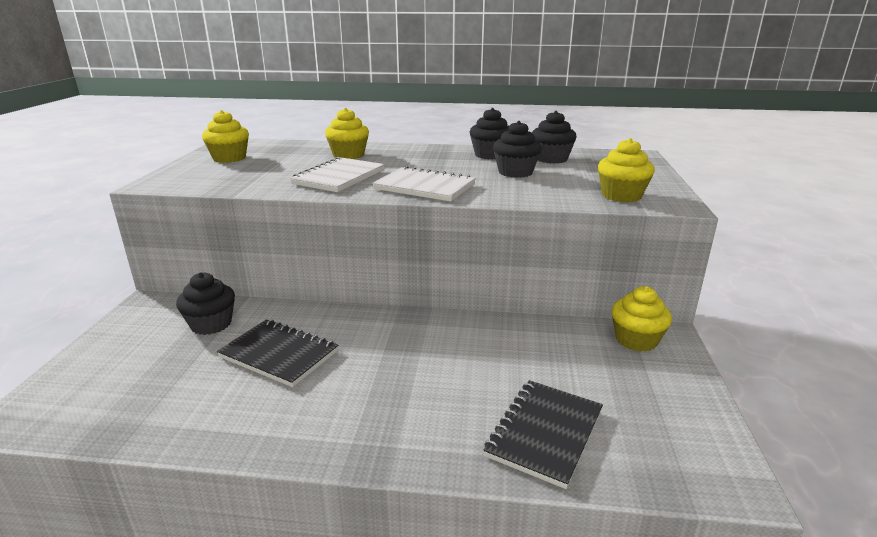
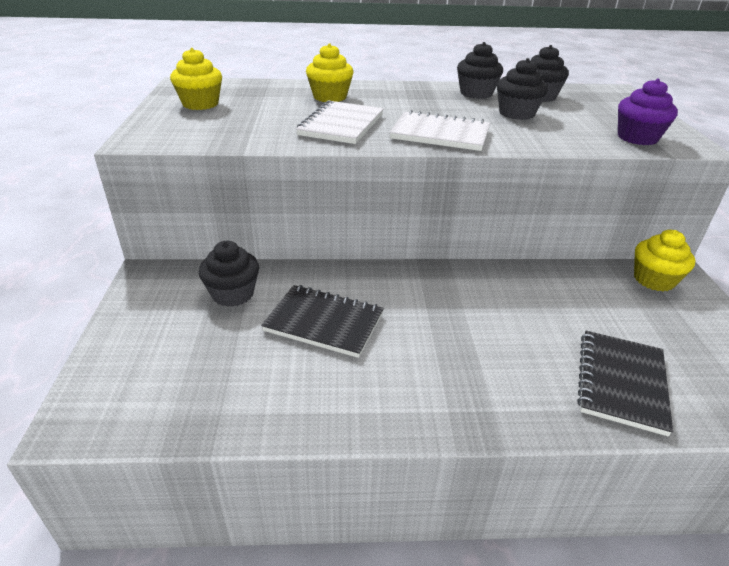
camera: 10 degrees left, 10 degrees up
yellow cupcake [598,138,655,202] -> purple cupcake [618,79,678,145]

